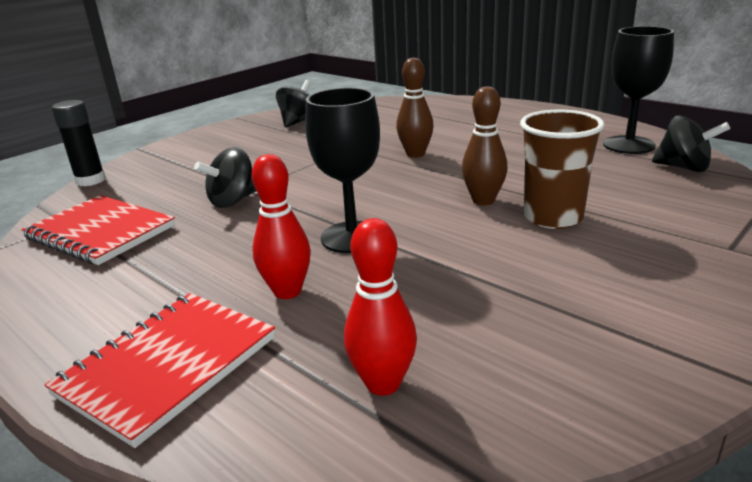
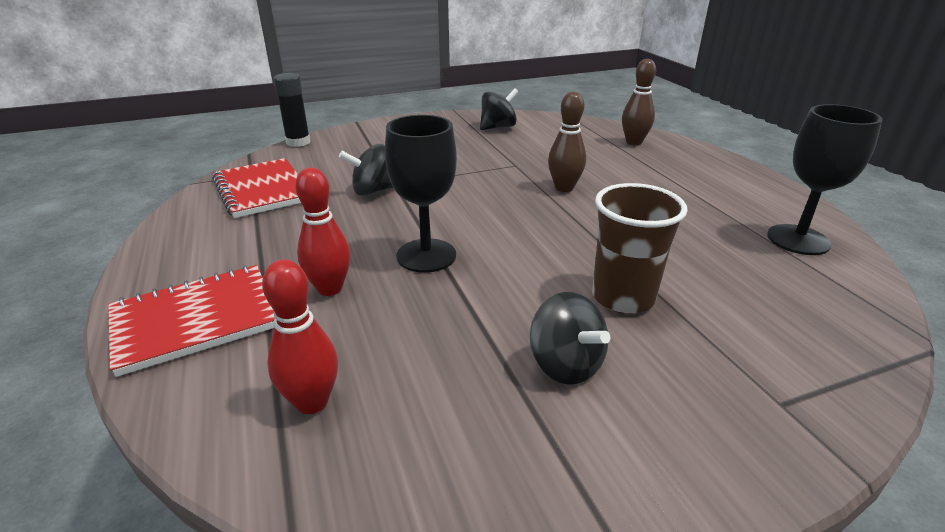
camera: 25 degrees right, 5 degrees up
brown bowling pin [462,86,508,205] -> brown bowling pin moved to [622,59,656,145]
black spinning top [652,115,730,172] -> black spinning top moved to [530,292,610,385]

